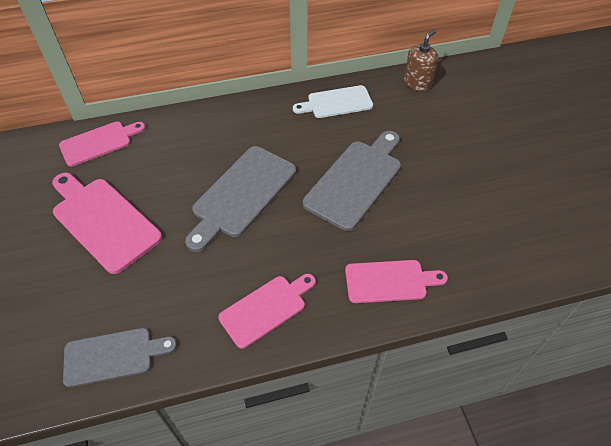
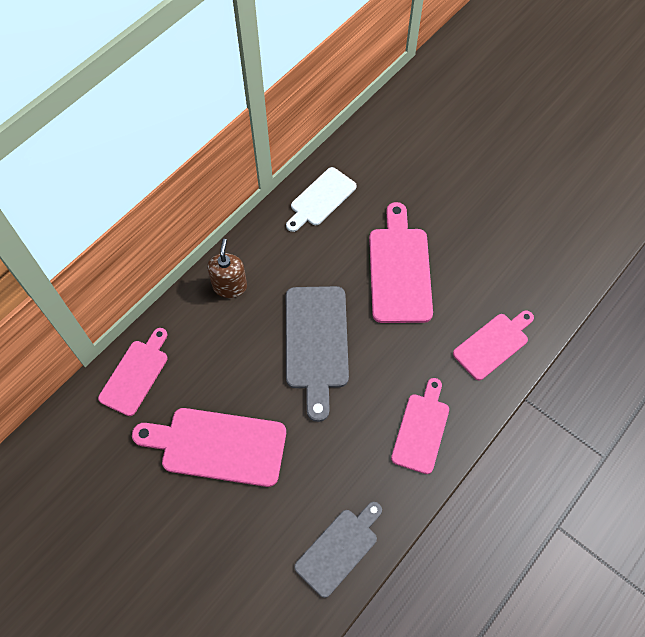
camera: 35 degrees left, 10 degrees up
grey cutting board [303,131,401,231] -> pink cutting board [369,202,433,323]
brown soap dispenser [404,29,438,91] -> brown soap dispenser moved to [207,239,247,298]

